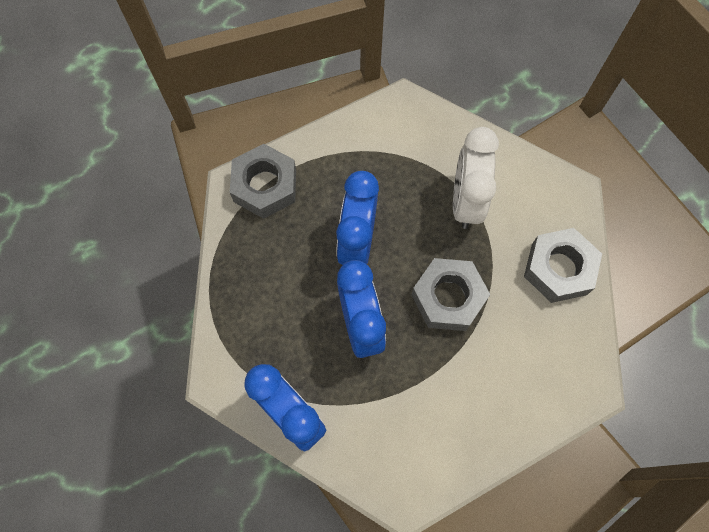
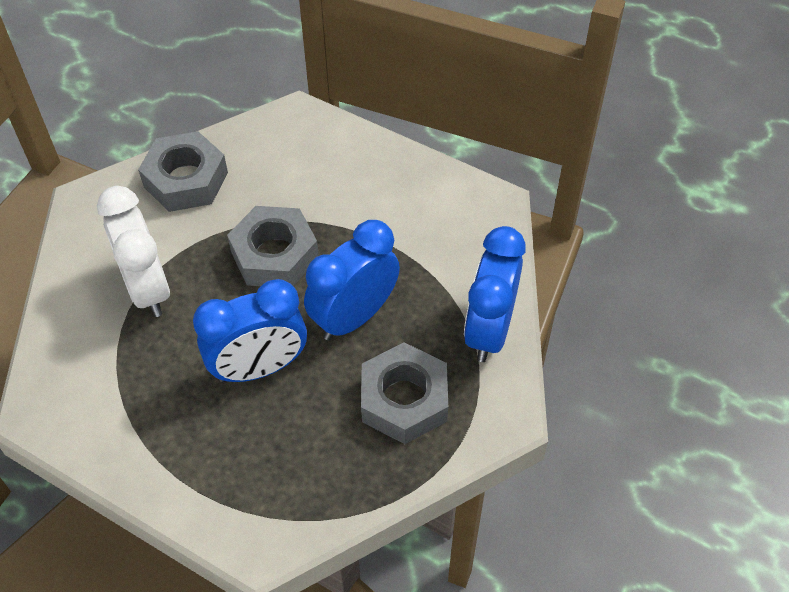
camera: 120 degrees left, 15 degrees down
grey nut [230,144,296,219] -> grey nut moved to [361,342,448,444]
white clock [453,127,499,229] -> white clock turned 90 degrees clockwise [97,186,170,317]

